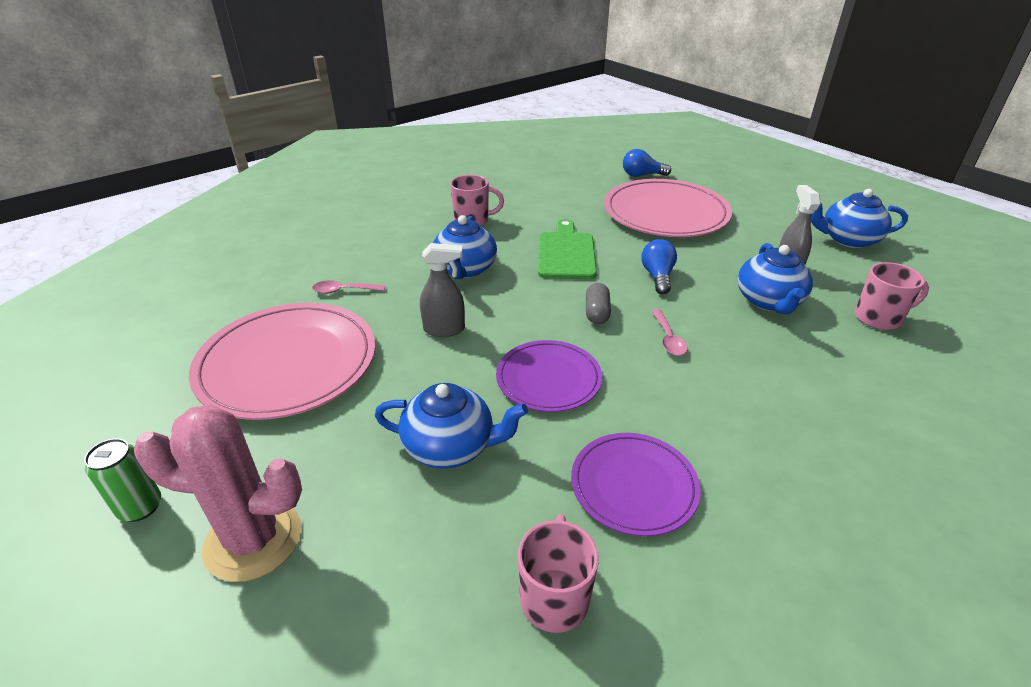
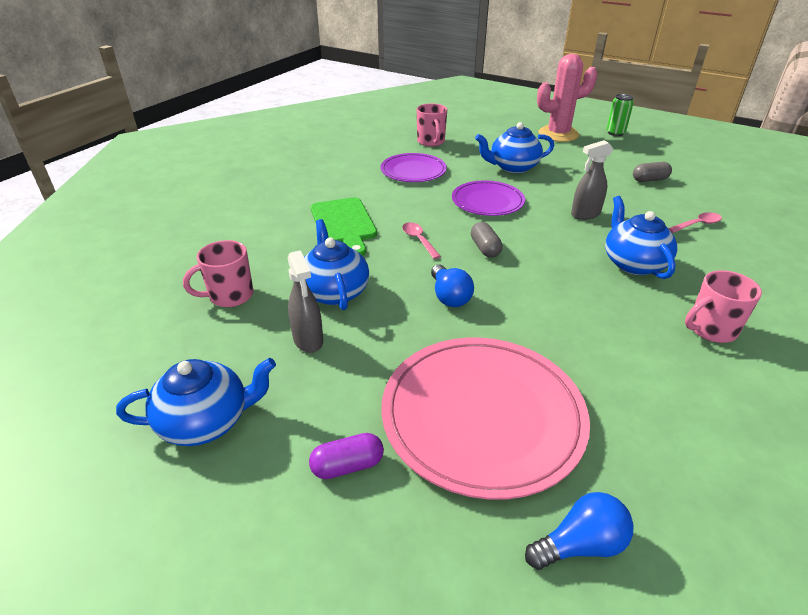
camera: 160 degrees right, 0 degrees up
pink plate [189,303,375,420] -> grey capsule [633,162,672,182]
green cutting board [538,219,597,279] -> green cutting board moved to [311,197,377,256]
none -> purple capsule [309,433,384,479]

